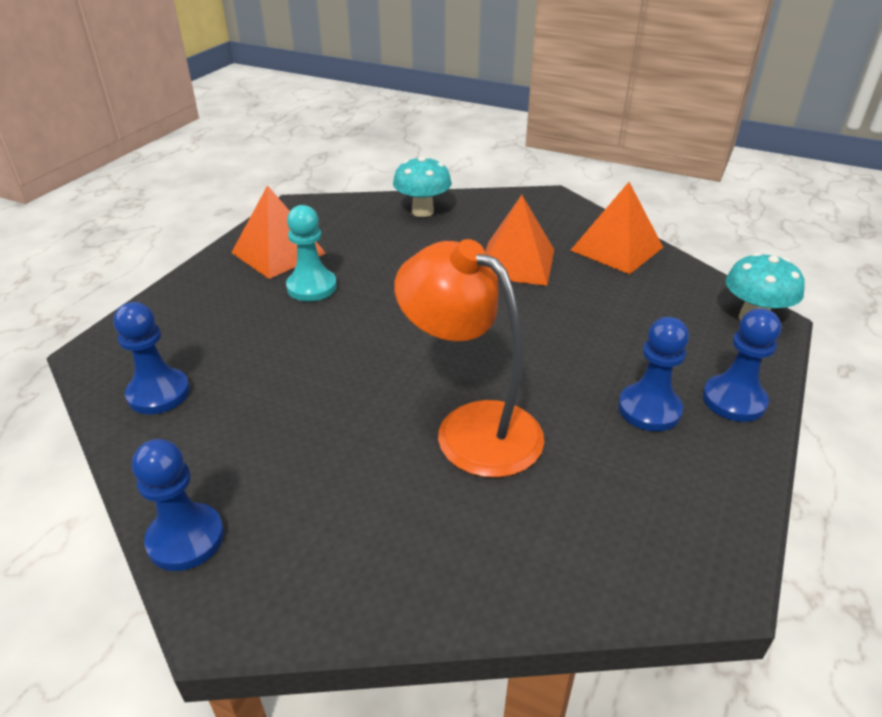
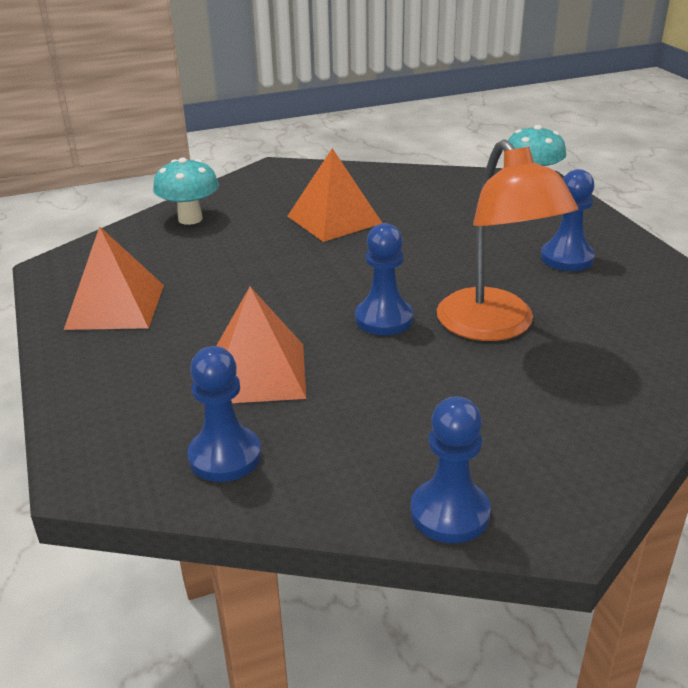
camera: 45 degrees left, 5 degrees down
turquoise pawn [286,205,337,301] -> none
orange lamp [394,239,544,478] -> orange lamp turned 105 degrees counterclockwise [437,139,578,341]
orange pyramid [570,182,663,274] -> orange pyramid moved to [216,287,306,403]
blue pawn [703,308,781,422] -> blue pawn moved to [355,223,413,335]

